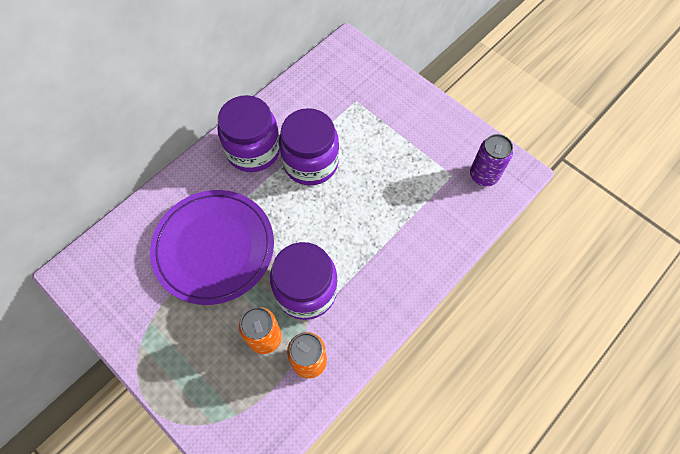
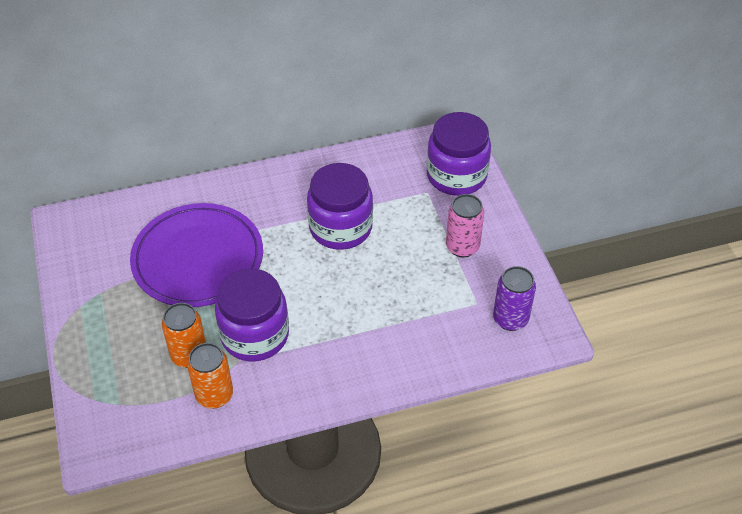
camera: 30 degrees right, 15 degrees down
purple jar [218,95,280,172] -> purple jar moved to [427,112,491,196]
none -> pink can [446,194,484,257]

